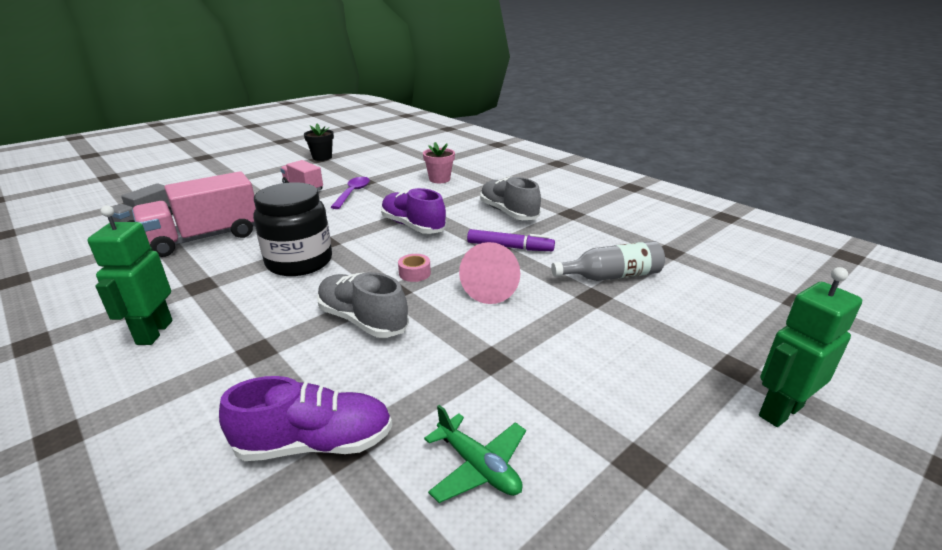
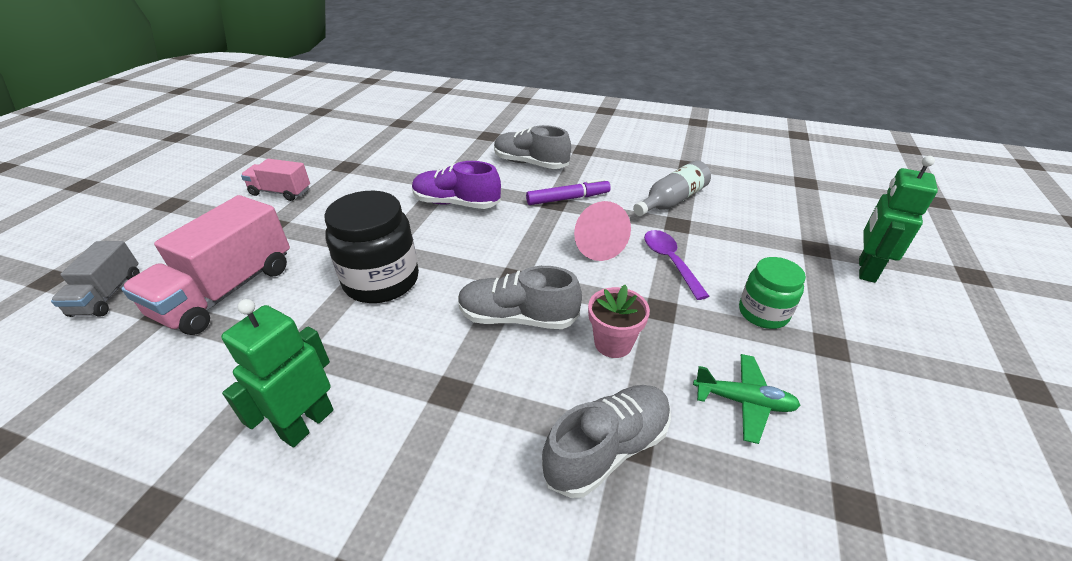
camera: 30 degrees left, 10 degrees up
green robot [88,205,173,345] -> green robot turned 60 degrees clockwise [221,299,334,447]
purple shoe [219,376,392,461] -> grey shoe [542,385,671,498]
black flower pot [304,124,334,161] -> none
purple spoon [331,177,370,209] -> purple spoon moved to [644,230,709,300]
pink tape [398,254,431,282] -> none
pink flower pot [423,142,455,183] -> pink flower pot moved to [588,285,650,358]
none -> green jar [739,257,806,329]

